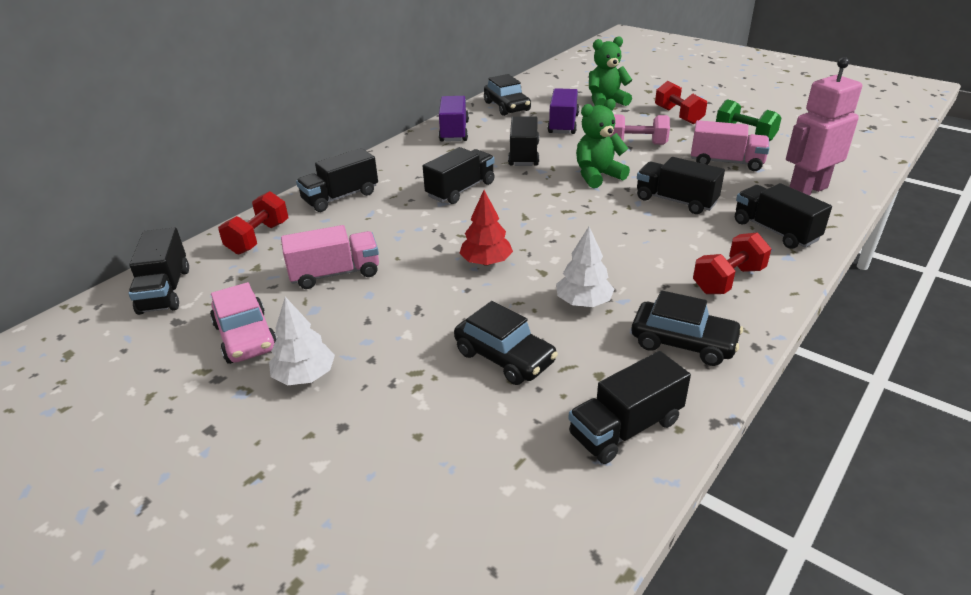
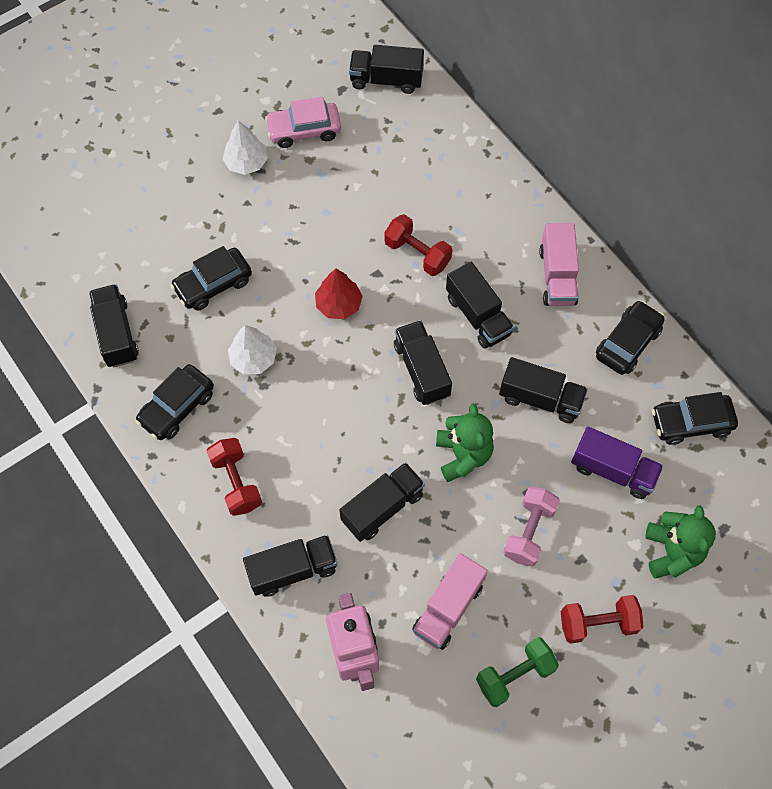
camera: 105 degrees right, 30 degrees up
red dumbbell [218,191,288,254] -> red dumbbell moved to [384,214,452,276]
pink truck [281,225,379,289] -> pink truck moved to [539,223,579,306]
black truck [296,148,378,212] -> black truck moved to [394,320,452,405]
purple truck [439,96,469,142] -> black car [596,300,665,375]

